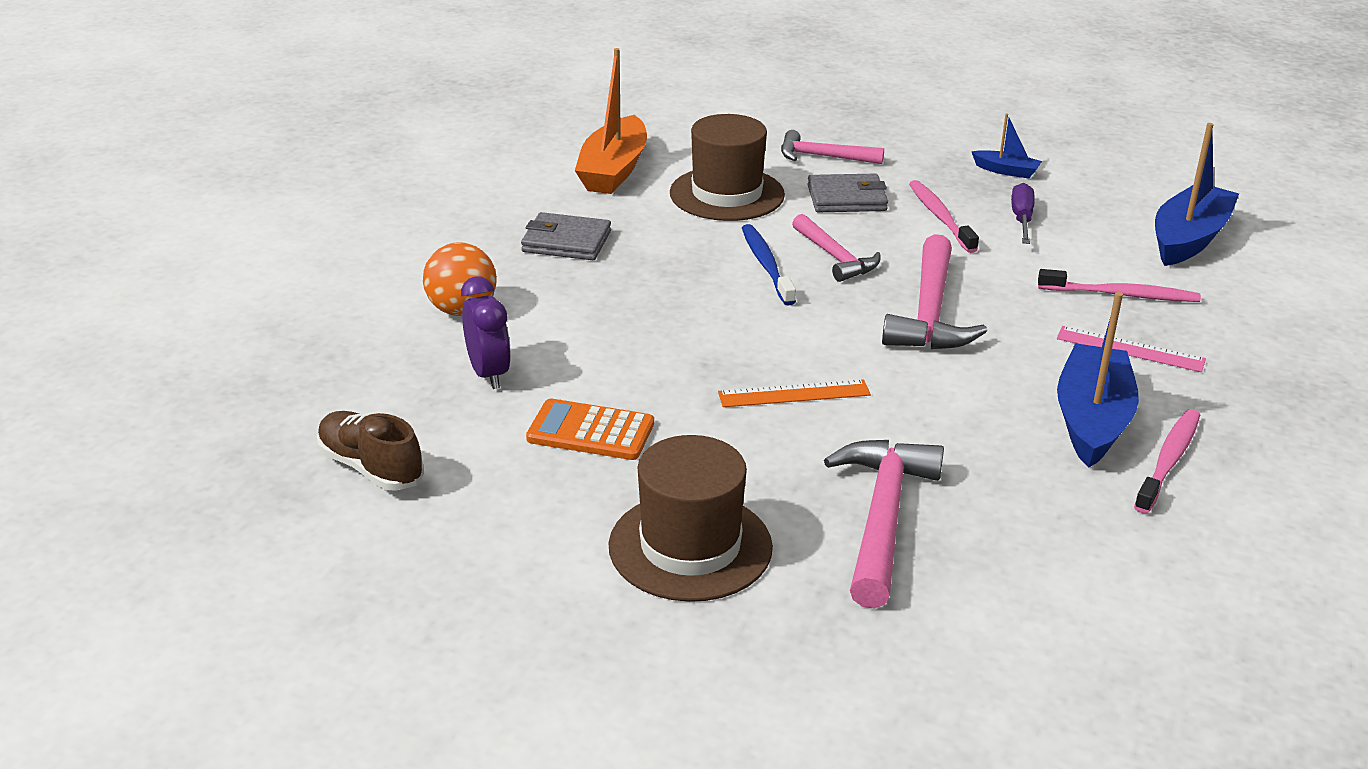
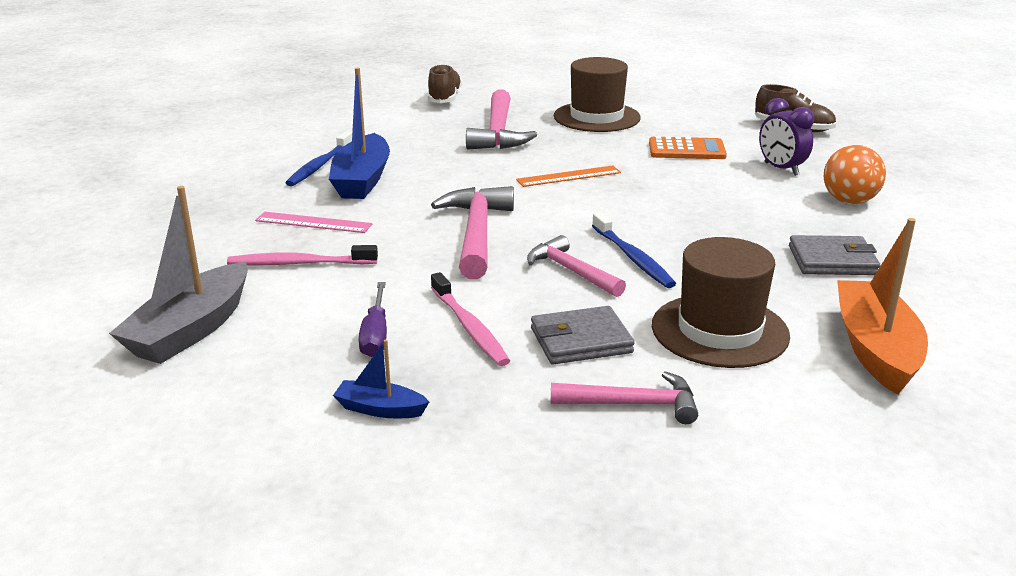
camera: 170 degrees right, 5 degrees down
pink toothbrush [1134,409,1200,514] -> blue toothbrush [286,131,352,186]
blue boat [1155,123,1239,266] -> grey boat [109,186,248,364]
none -> brown shoe [428,64,462,103]

